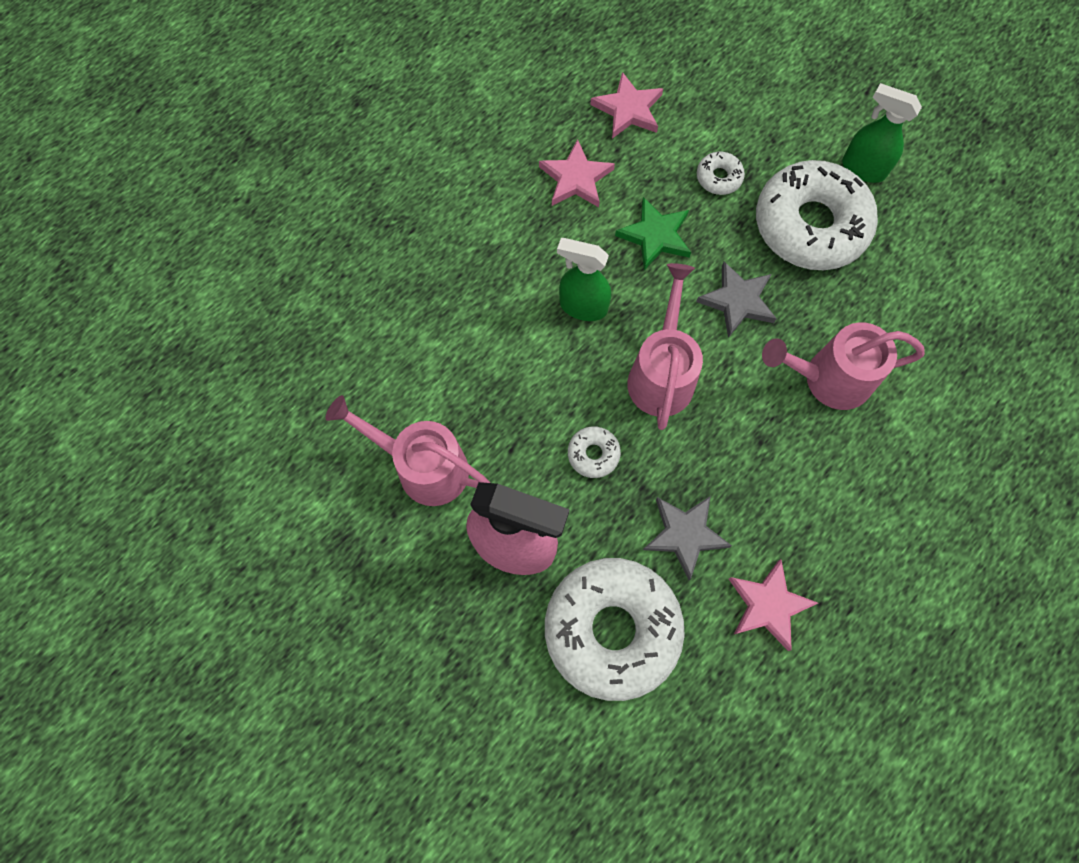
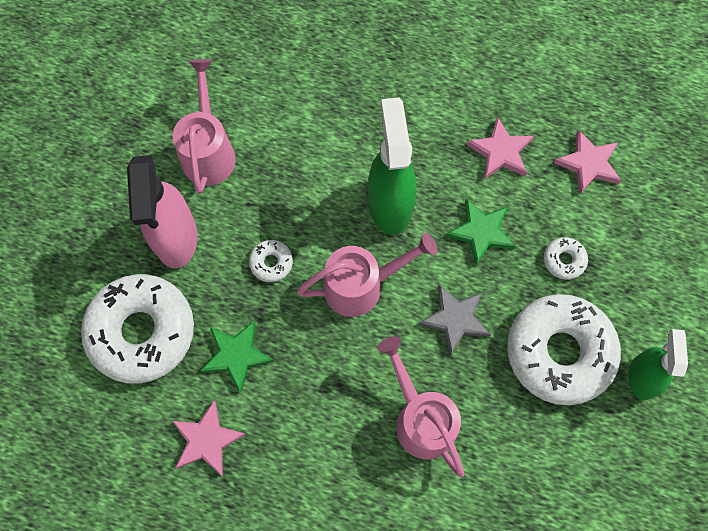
camera: 65 degrees right, 0 degrees up
green spray bottle [557,238,611,321] -> green spray bottle [368,98,416,235], size x1.57
grey star [643,496,732,580] -> green star [200,321,274,393]

